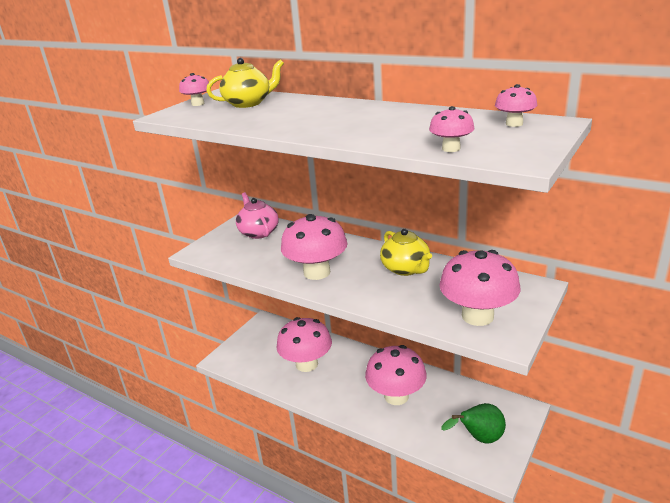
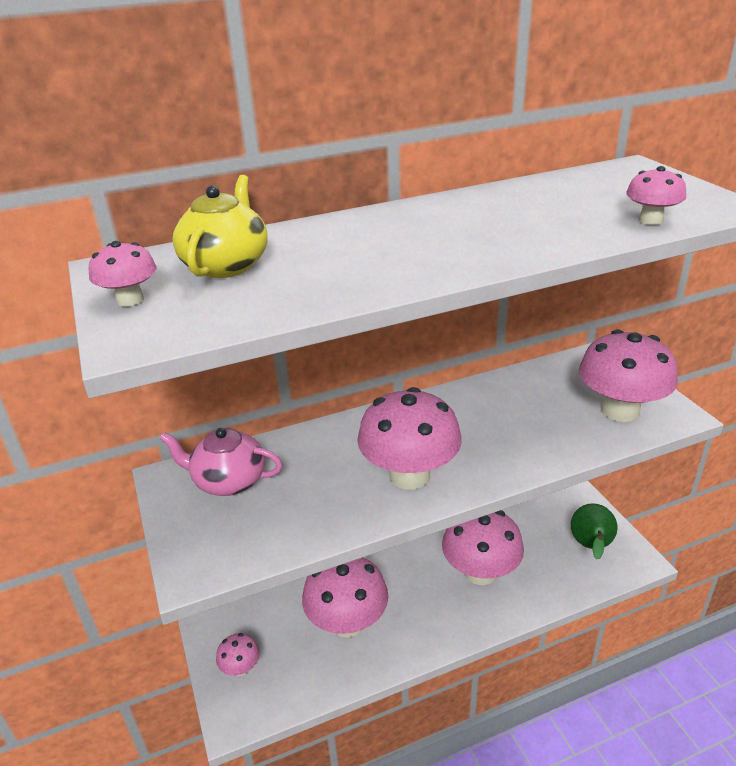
camera: 55 degrees left, 5 degrees up
yellow teapot [380,229,432,276] -> none
pink mushroom [495,84,537,127] -> pink mushroom moved to [216,633,260,676]

